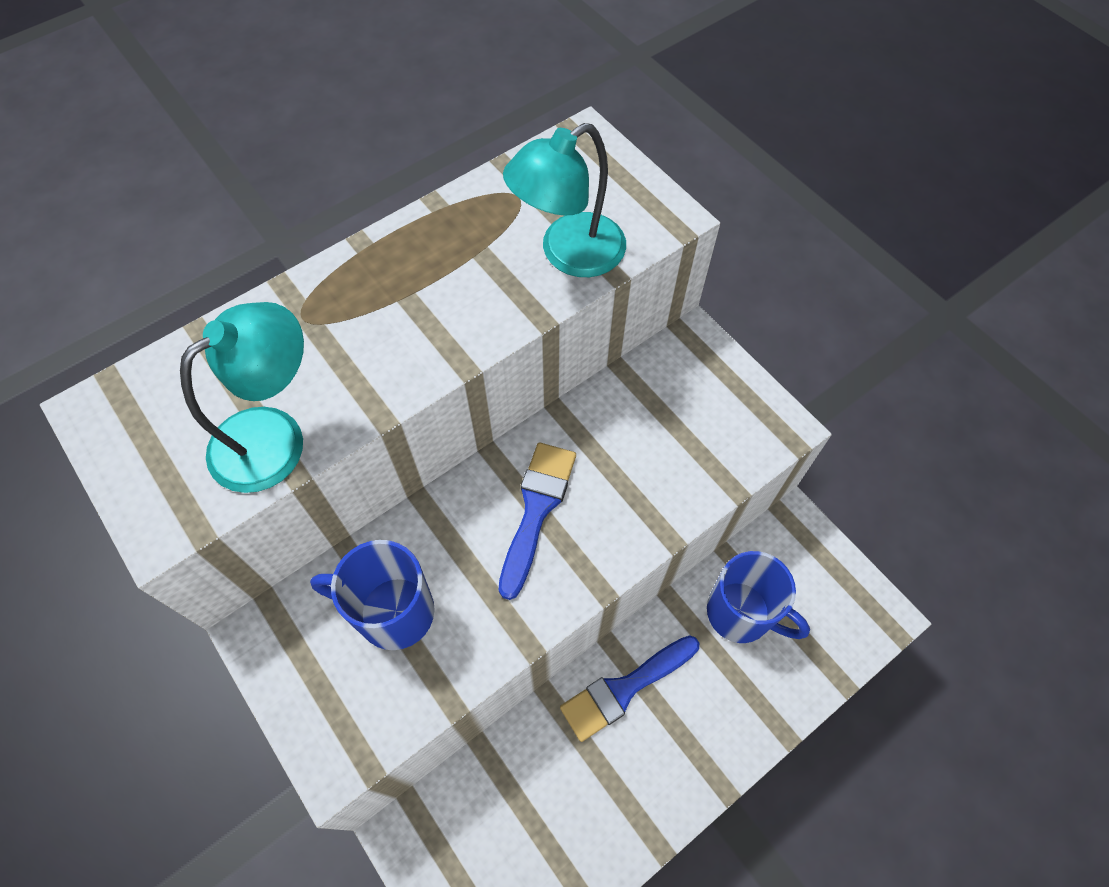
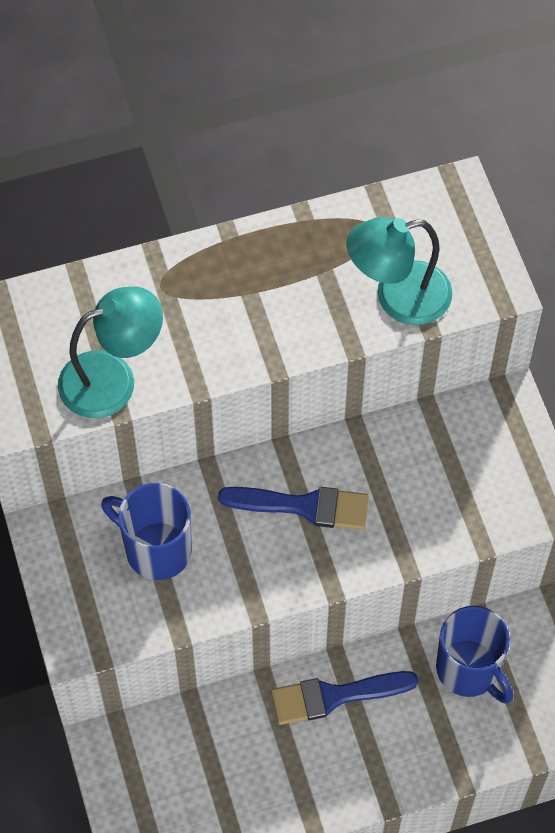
camera: 20 degrees right, 0 degrees up
blue brush [499,442,576,600] -> blue brush turned 60 degrees clockwise [218,487,369,530]

